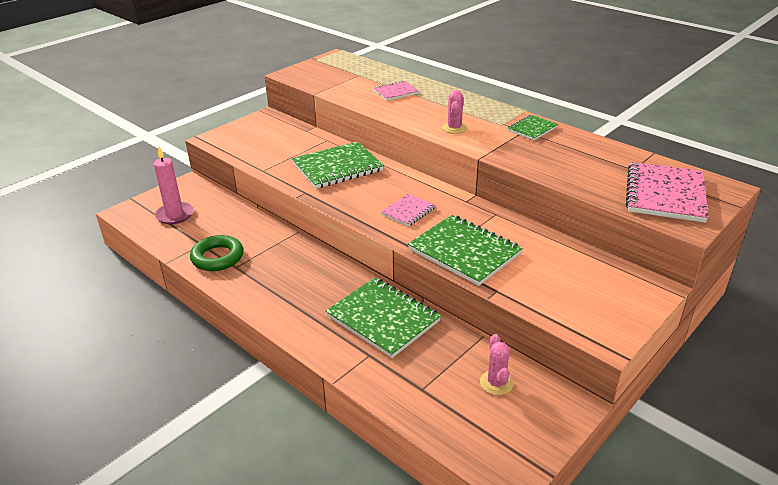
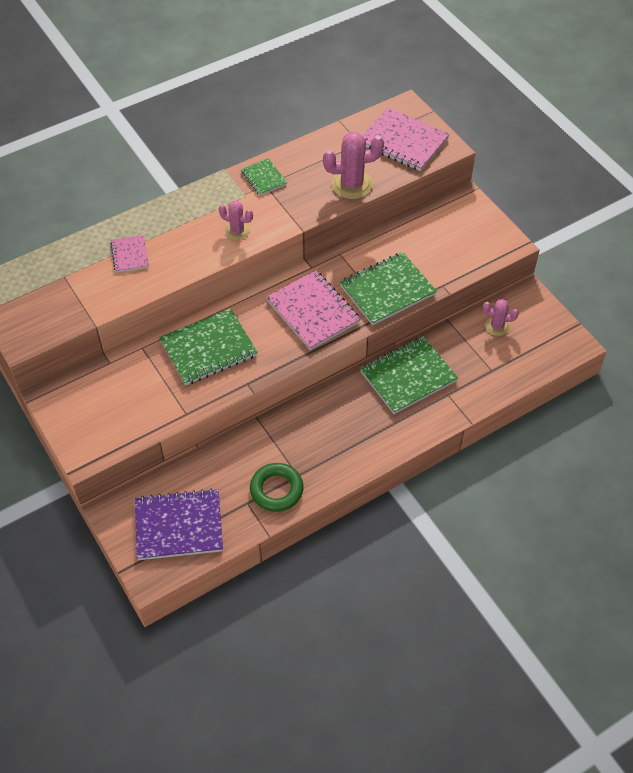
camera: 75 degrees left, 20 degrees up
pink candle [154,147,194,224] -> purple notebook [135,489,223,560]
green notebook [292,141,384,189] -> green notebook turned 75 degrees clockwise [159,308,258,385]
pink notebook [381,194,435,227] -> pink notebook [266,270,361,350], size x1.87
none -> pink cactus [323,132,384,199]

